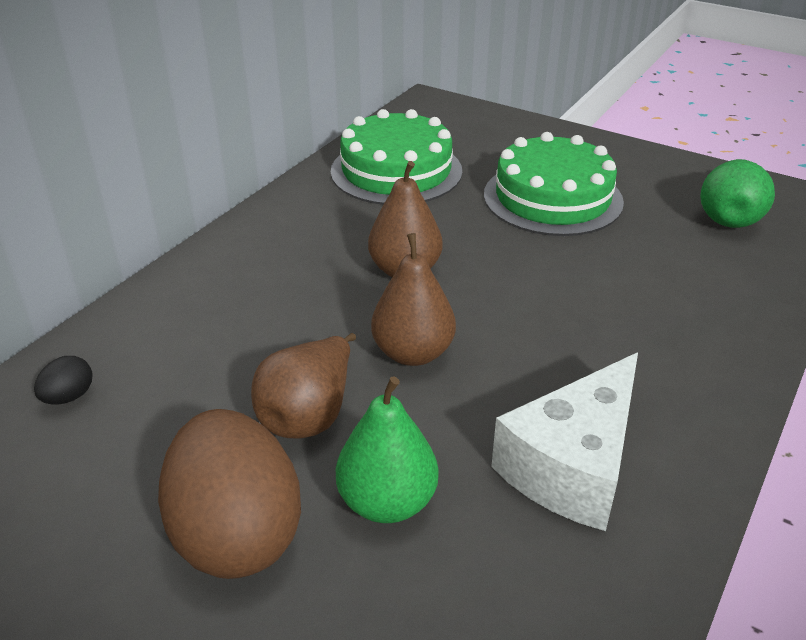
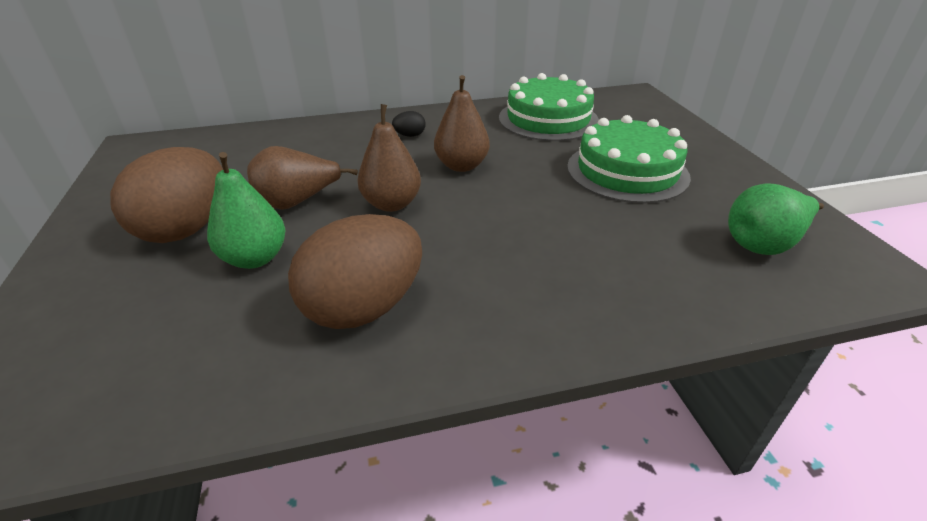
camera: 45 degrees right, 0 degrees up
black egg [34,356,93,404] -> black egg moved to [392,111,426,137]
white cheese [491,353,638,531] -> brown egg [288,214,422,329]

